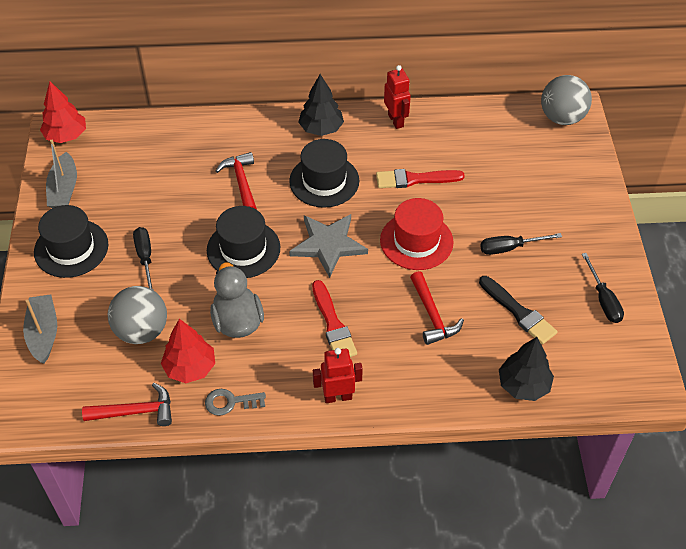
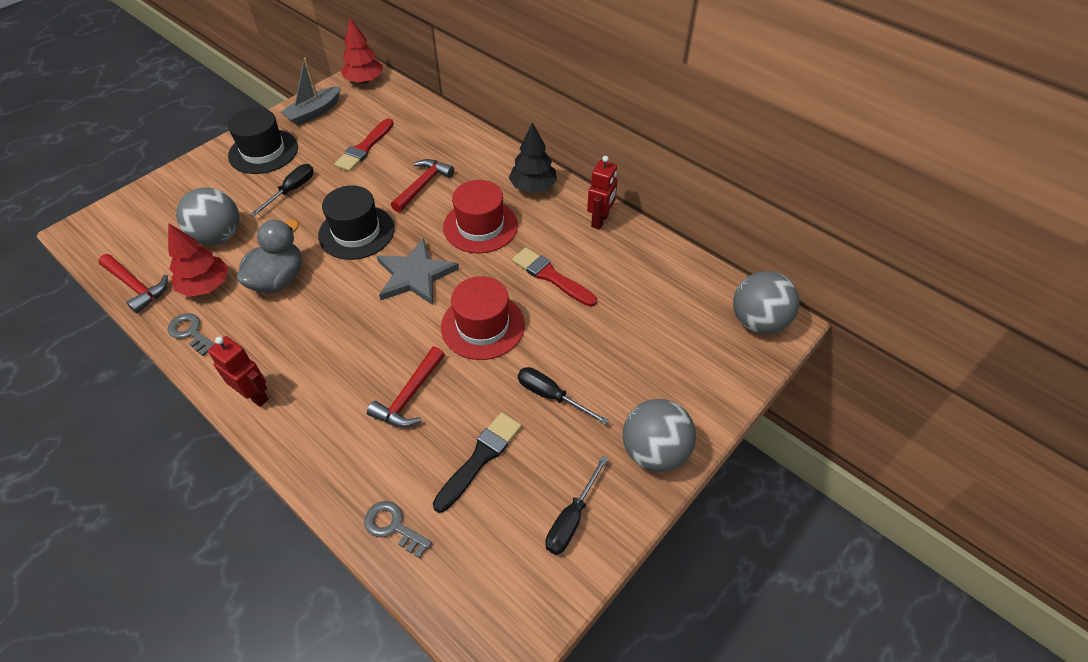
camera: 45 degrees right, 0 degrees up
grey boat [23,294,57,364] -> none
black hat [289,139,359,208] -> red hat [443,180,518,253]
red brush [312,280,357,357] -> red brush moved to [334,118,394,172]
black brush [479,276,557,344] -> black brush turned 150 degrees counterclockwise [433,412,522,513]
black tree [499,337,554,401] -> grey key [364,501,432,559]
none -> grey ball [623,399,696,472]

